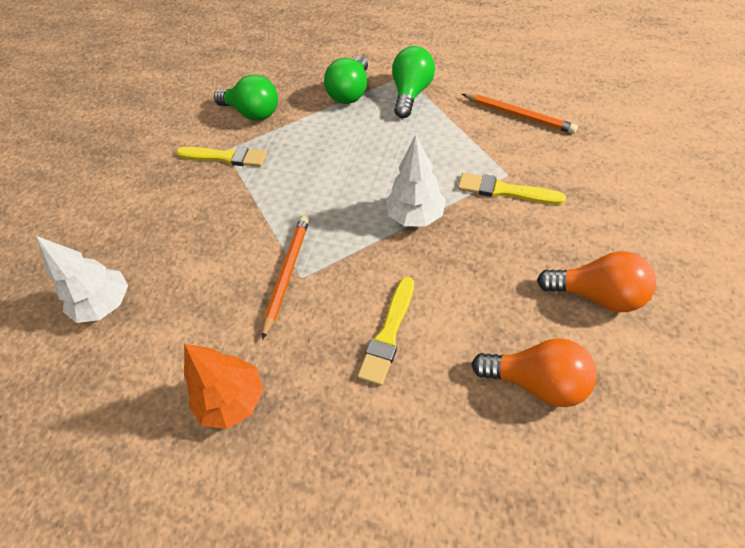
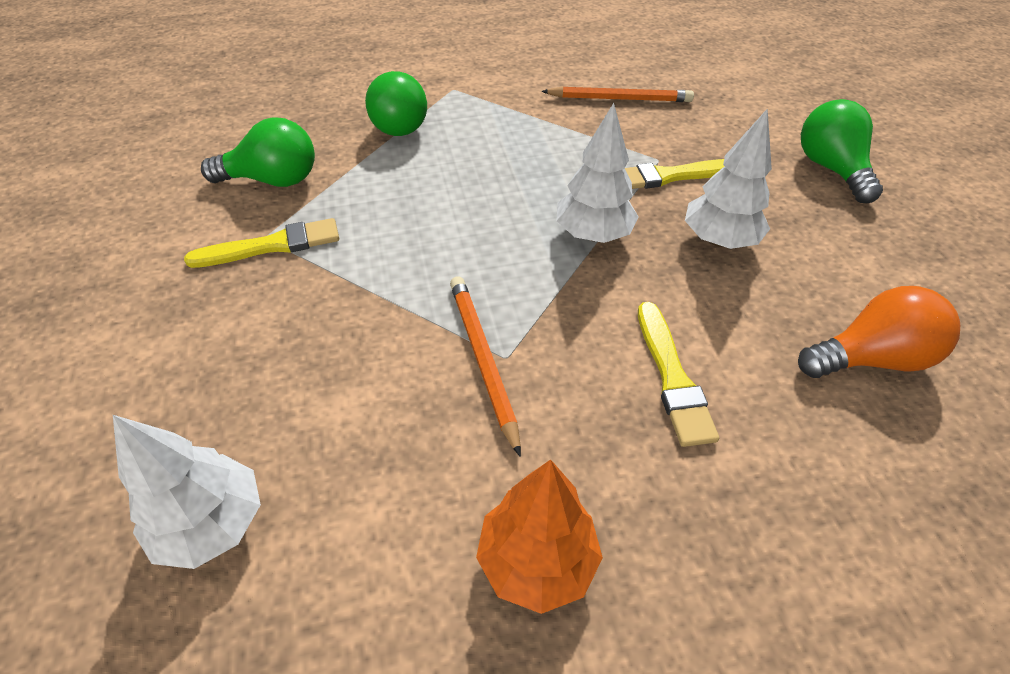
camera: 35 degrees left, 5 degrees down
green light bulb [392,46,435,118] -> green light bulb moved to [801,99,883,203]
orange light bulb [537,251,656,312] -> none
none -> white tree [685,108,772,249]

